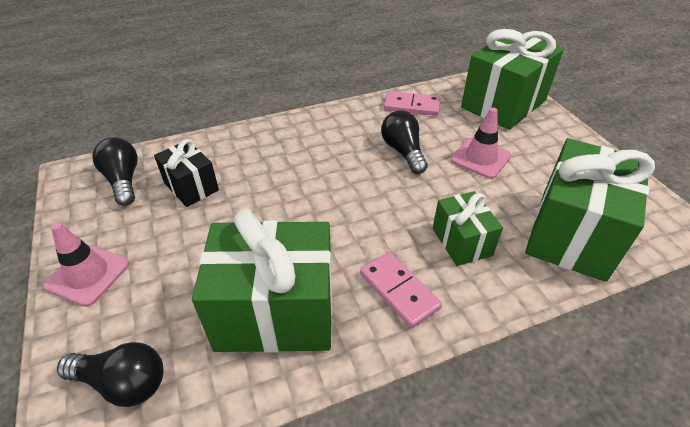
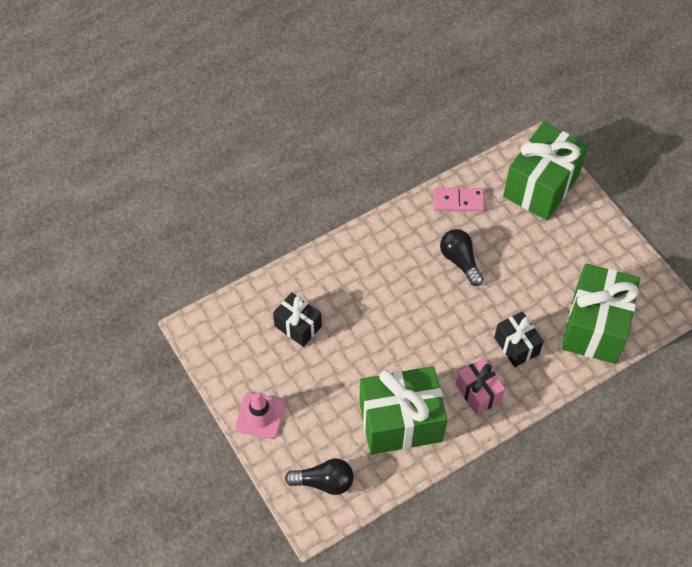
camera: 10 degrees left, 15 degrees up
black light bulb [92,137,138,206] -> none
pink domino [360,252,442,328] -> pink gift [456,358,505,415]
green gift [433,191,503,266] -> black gift [494,311,544,367]
pink traffic cone [451,108,511,179] -> none

